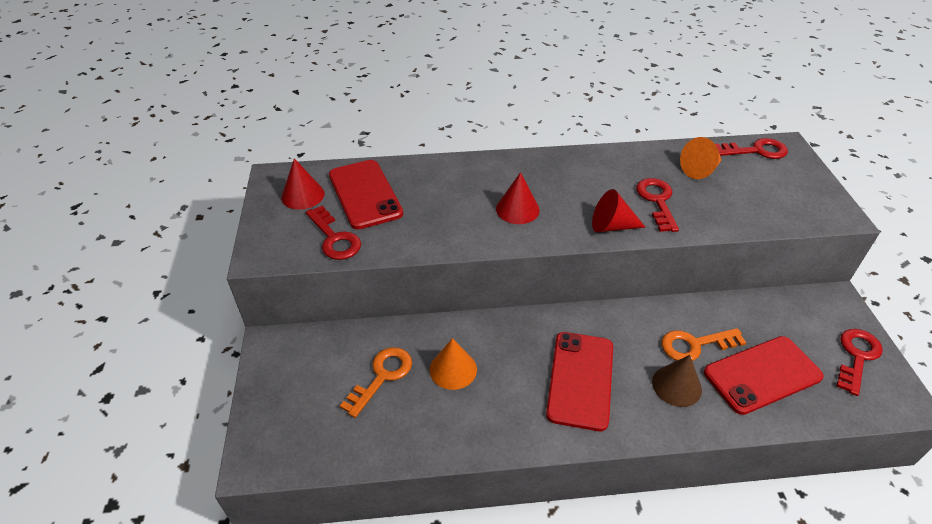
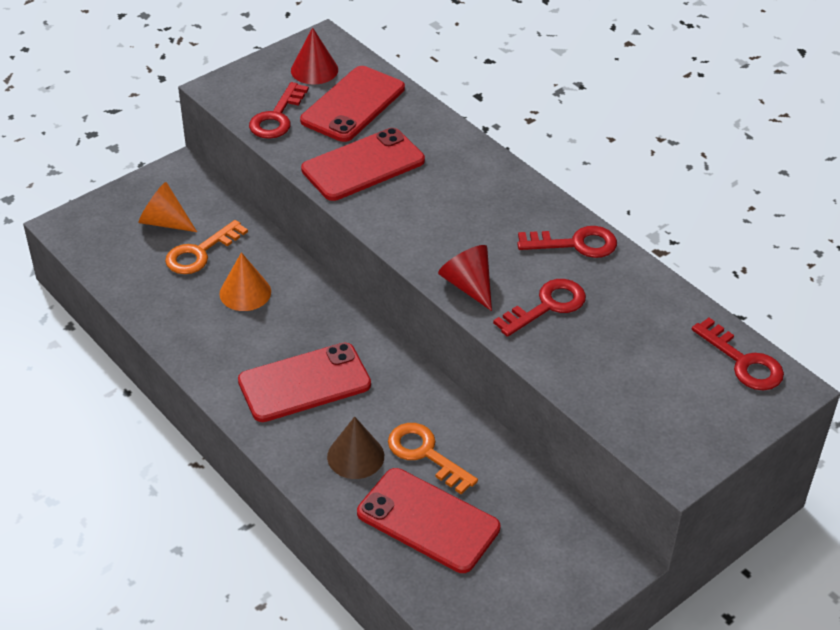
camera: 55 degrees right, 0 degrees up
orange key [340,347,412,418] -> orange key turned 135 degrees clockwise [165,220,248,274]
red cone [496,172,540,224] -> none
orange cone [680,137,722,179] -> orange cone moved to [139,182,197,232]
red key [836,329,883,396] -> red key moved to [517,226,617,258]
none -> red phone [301,128,425,201]

